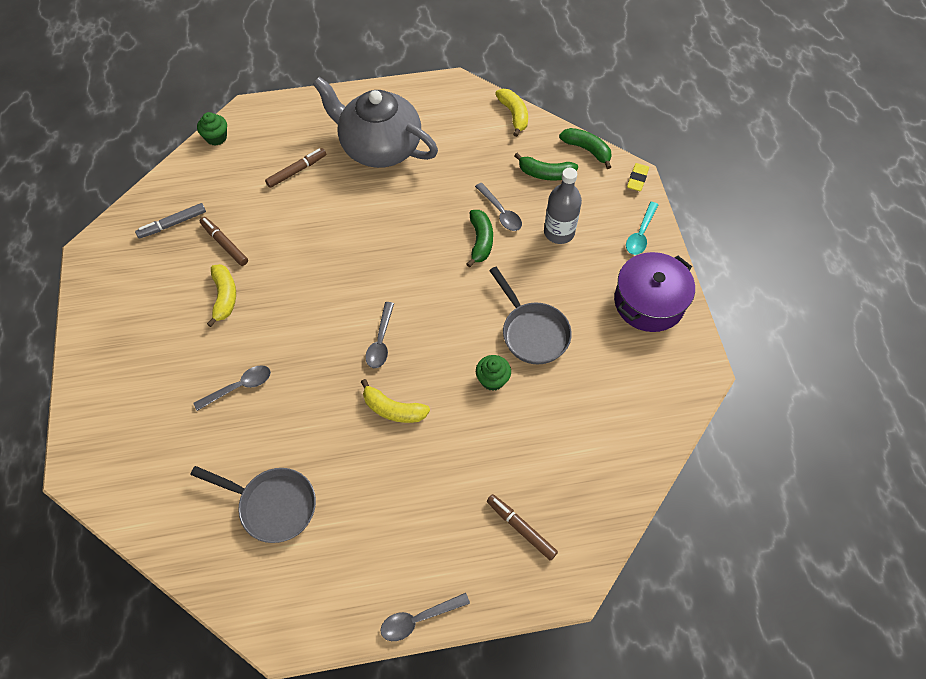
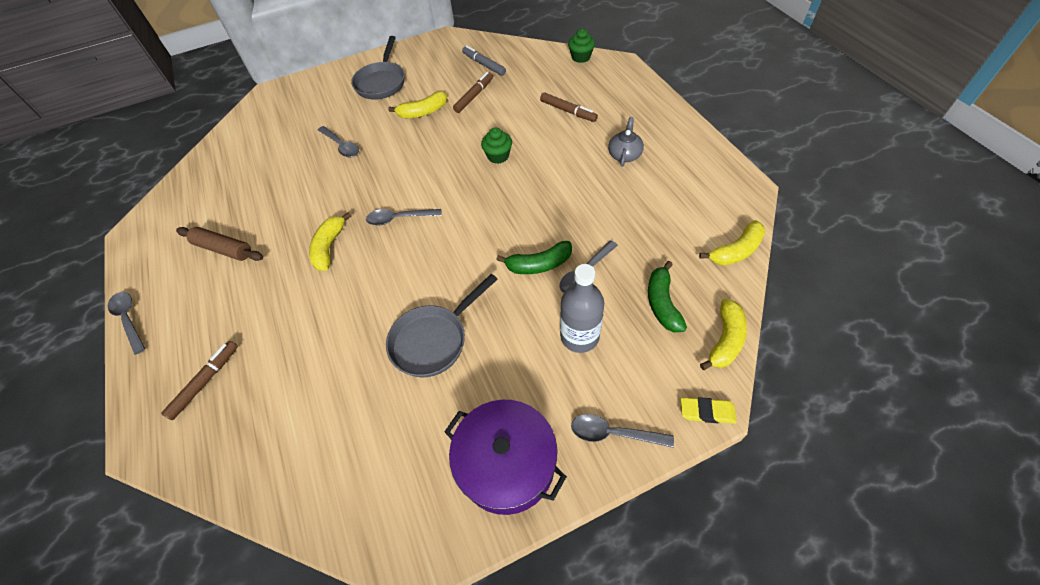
camera: 80 degrees right, 5 degrees down
grey pan [190,466,316,543] -> grey pan moved to [351,36,405,100]
grey teapot [313,77,438,168] -> grey teapot [608,117,644,167], size x0.40
green cupcake [476,355,511,391] -> green cupcake moved to [481,128,512,164]
green banana [559,128,612,169] -> yellow banana [700,299,747,370]
turquoise spoon [626,202,658,255] -> grey spoon [571,414,674,448]
none -> brown rolling pin [176,227,263,261]

